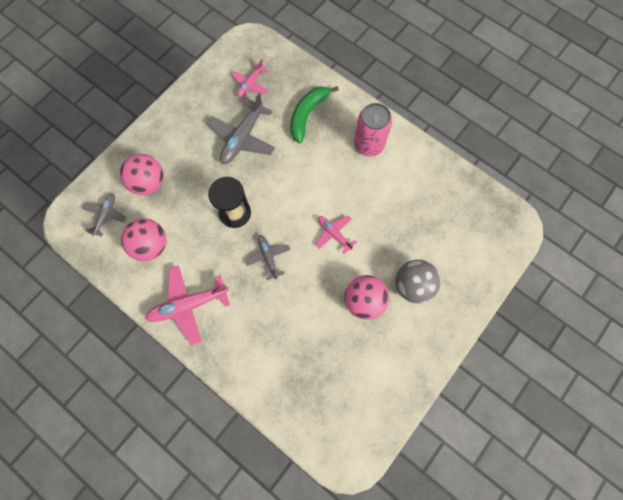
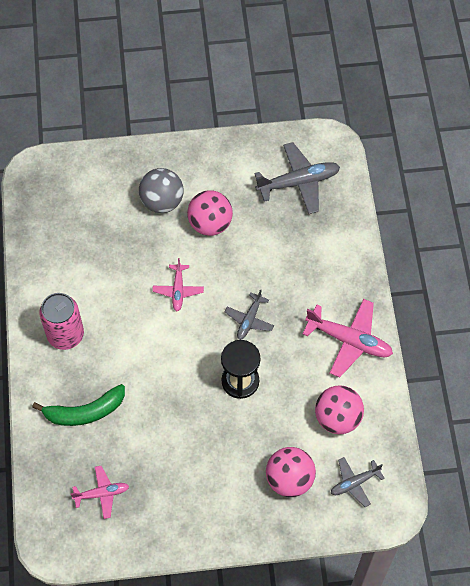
camera: 135 degrees left, 10 degrees down
grey plane [207,93,275,164] -> grey plane moved to [254,142,340,214]

